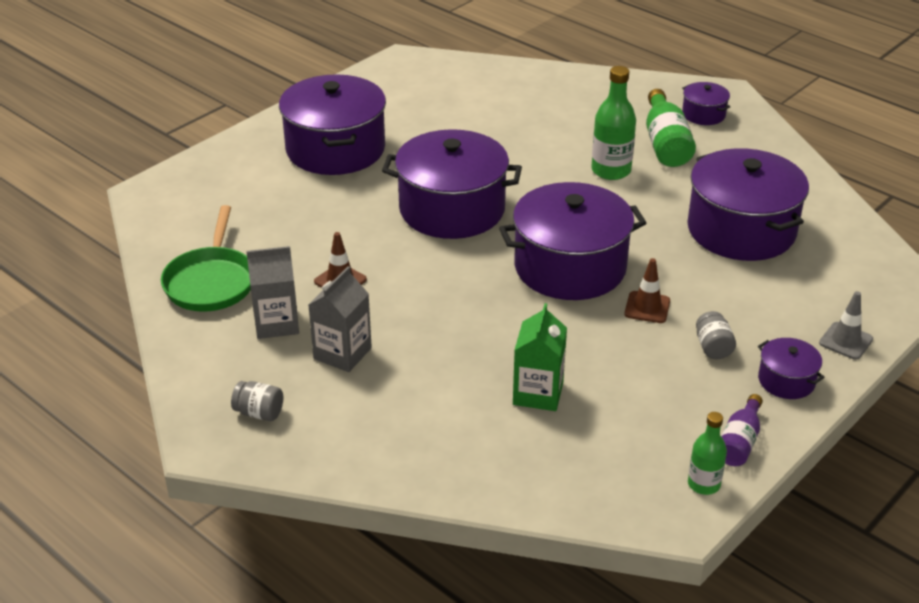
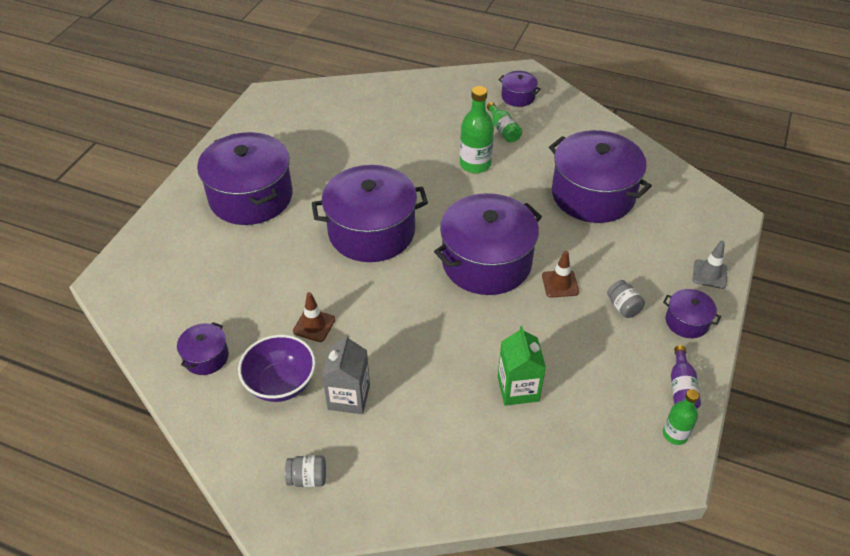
camera: 20 degrees left, 10 degrees up
green pan [161,205,251,312] -> purple pot [177,322,229,375]
grey carton [246,246,299,339] -> purple bowl [238,335,316,402]
green bottle [646,89,696,167] -> green bottle [487,102,522,143], size x0.62

